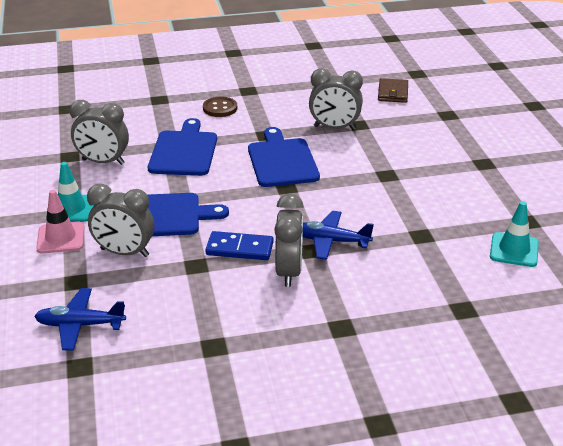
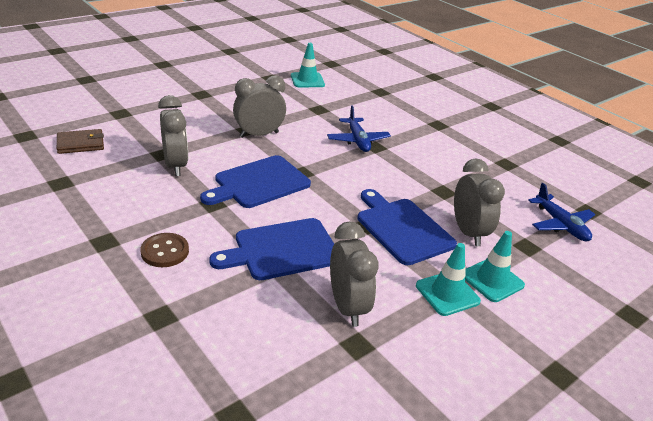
camera: 120 degrees left, 0 degrees up
pink traffic cone [36,190,84,253] -> turquoise traffic cone [465,231,525,302]
blue domino [205,231,274,260] -> none
grey clock [274,193,304,287] -> grey clock moved to [233,75,286,138]

